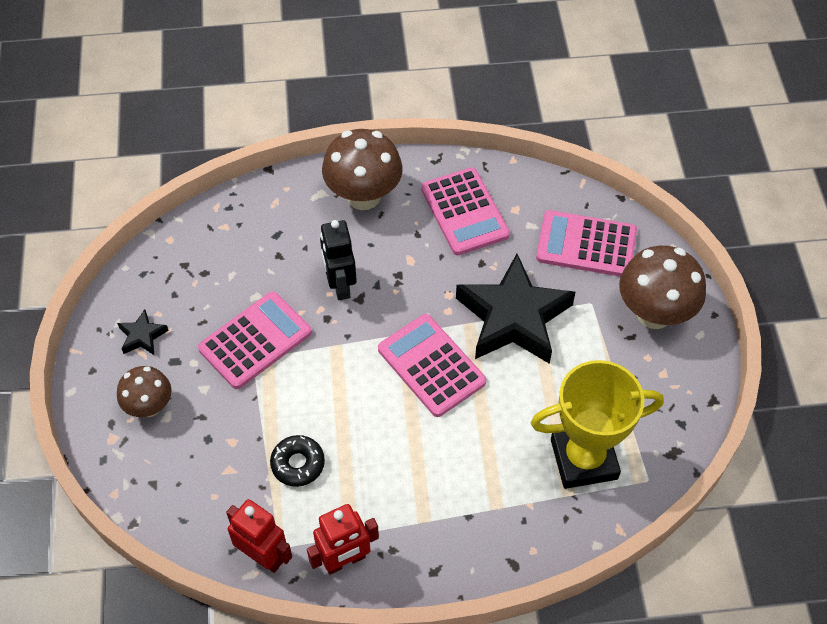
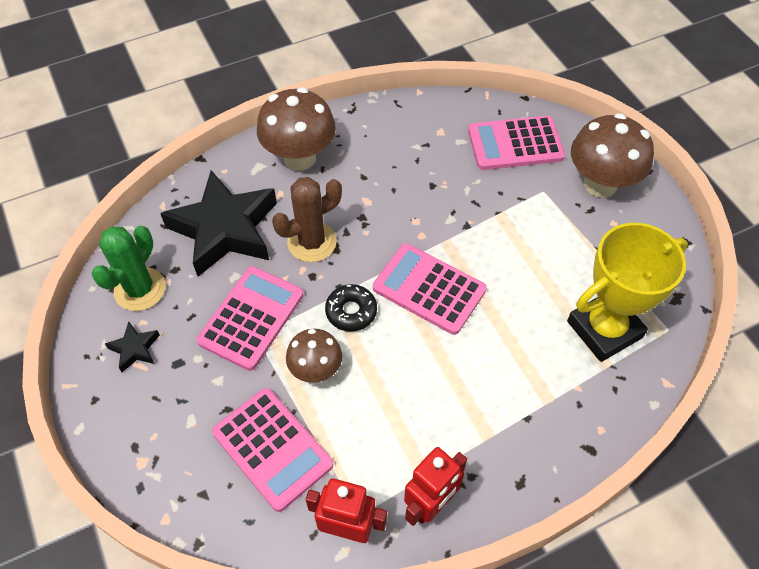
camera: 20 degrees left, 0 degrees up
brown mushroom [117,366,171,417] -> brown mushroom moved to [286,329,342,383]
black donut [270,435,325,487] -> black donut moved to [325,284,377,332]
black robot [320,220,357,300] -> brown cactus [272,177,342,262]
pink calculator [421,167,510,255] -> pink calculator moved to [212,388,333,512]
black star [456,254,575,364] -> black star moved to [160,170,277,277]
none -> green cactus [92,226,166,311]

